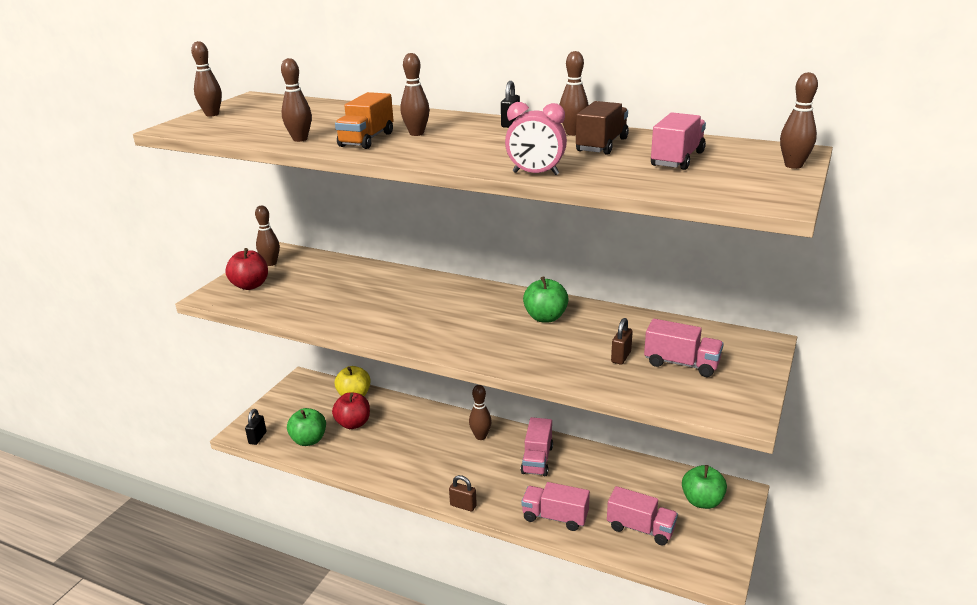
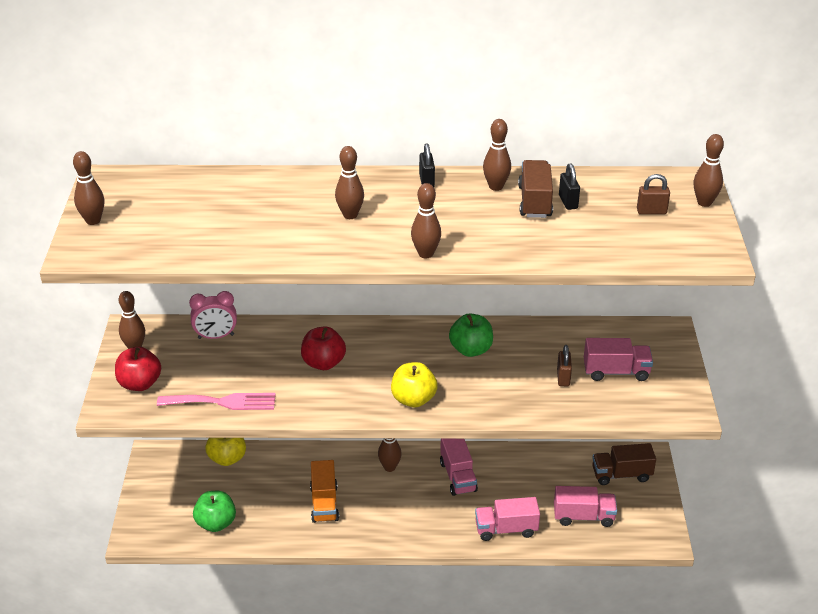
camera: 25 degrees left, 10 degrees up
black padlock [245,409,267,445] -> black padlock moved to [559,163,580,210]
brown bowling pin [281,58,312,142] -> brown bowling pin moved to [411,183,441,258]
red apple [332,392,370,429] -> red apple moved to [301,327,346,370]
orange truck [335,92,394,149] -> orange truck moved to [310,460,339,523]
brown padlock [449,475,477,512] -> brown padlock moved to [637,174,670,215]
pink clock [505,102,567,175] -> pink clock moved to [189,291,237,339]
pink truck [651,112,706,170] -> none
green apple [682,465,727,509] -> brown truck [592,443,656,485]
none -> pink fork [157,393,276,410]
none -> yellow apple [391,362,438,407]

